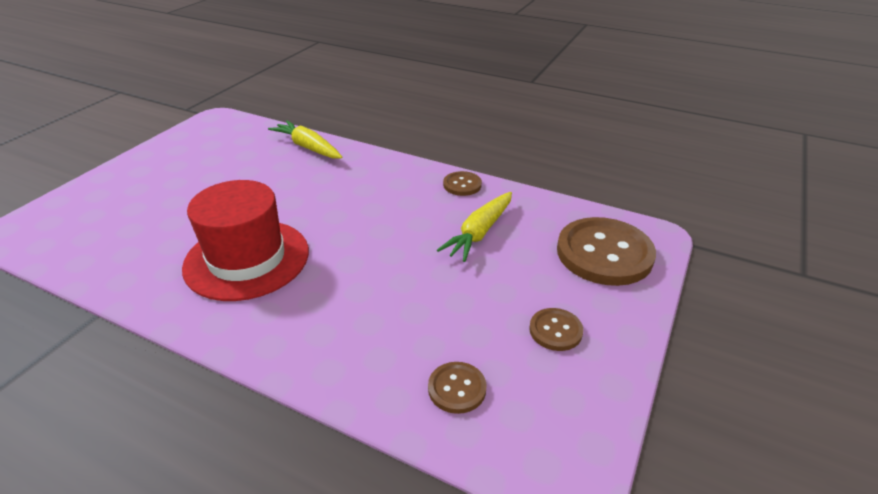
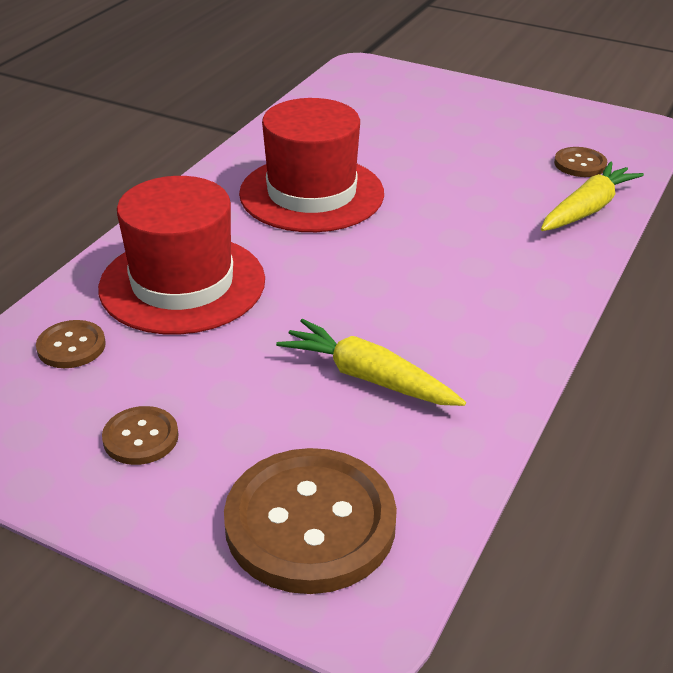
camera: 90 degrees right, 0 degrees up
brown button [443,171,482,196] -> brown button moved to [554,147,607,177]
none -> red hat [98,176,265,334]

